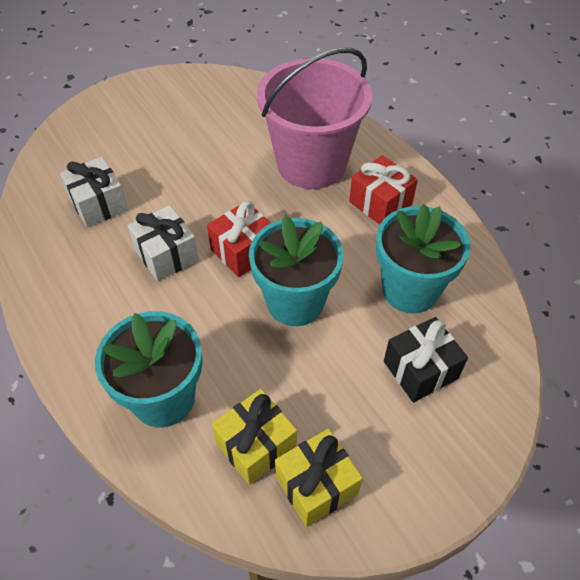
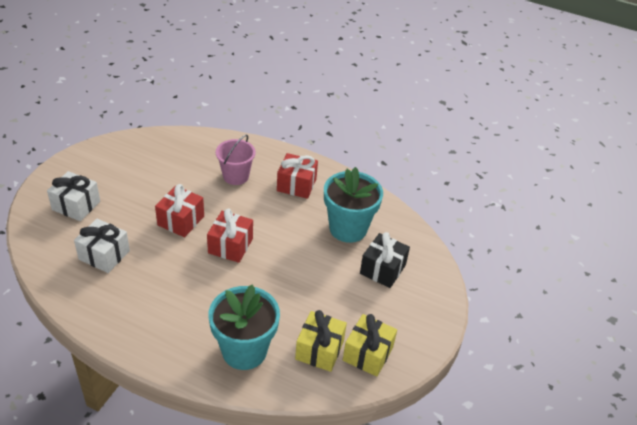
camera: 35 degrees left, 10 degrees down
white gift [128,205,199,281] -> white gift moved to [47,171,100,221]
turquoise flower pot [249,215,344,326] -> none
pink bucket [257,48,372,189] -> pink bucket [216,135,256,185], size x0.51
none -> red gift [155,184,204,237]

